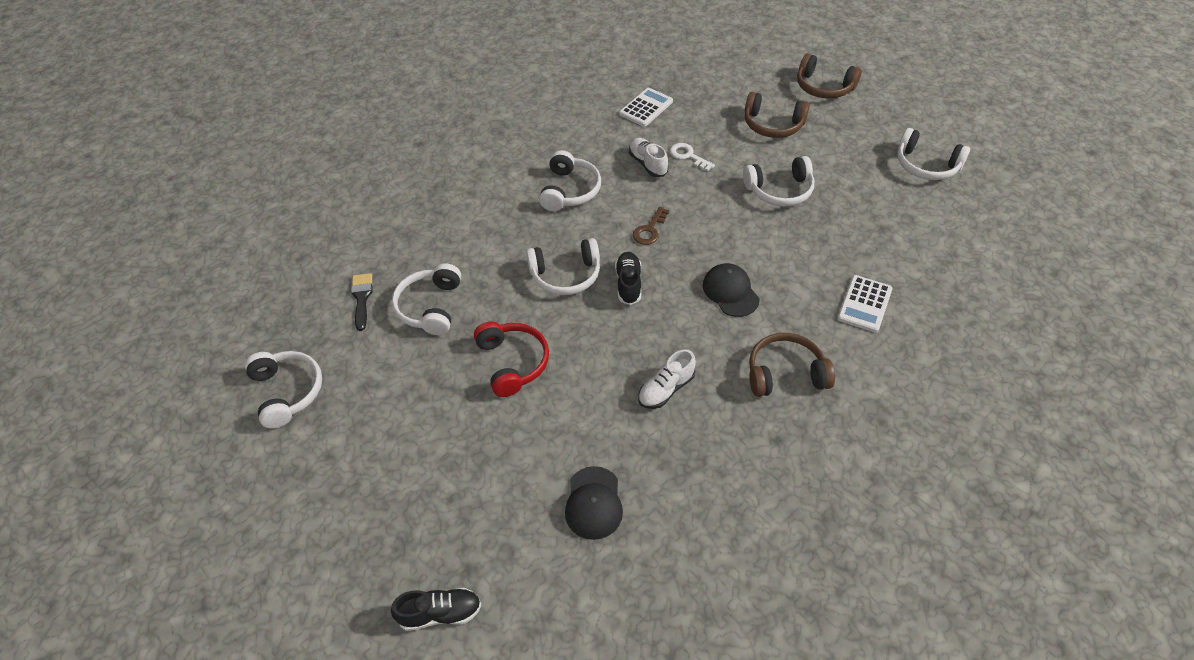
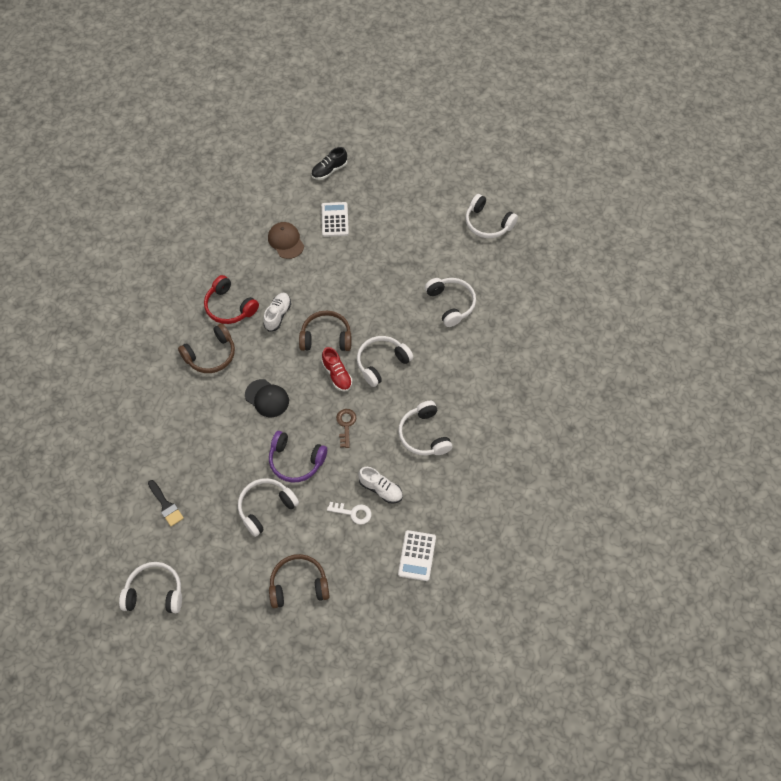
camera: 150 degrees right, 10 degrees up
black brush [351,273,373,331] -> black brush moved to [148,480,184,527]
red headphones [474,322,549,397] -> red headphones moved to [204,275,259,324]
black cap [565,466,623,540] -> brown cap [268,222,304,259]
black shoe [615,252,641,305] -> red shoe [322,347,352,391]
brown headphones [797,53,862,99] -> brown headphones moved to [299,310,351,351]
white calculator [837,275,892,333] -> white calculator moved to [321,202,349,237]
none -> purple headphones [269,431,327,483]

